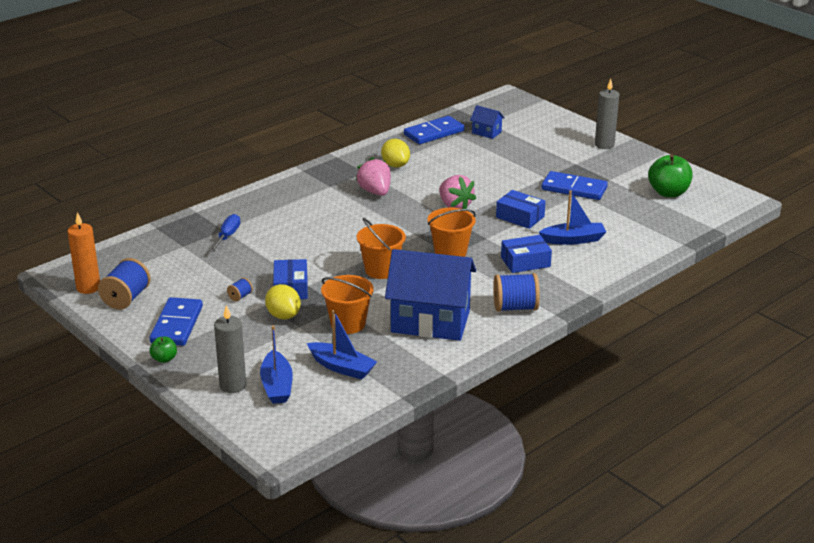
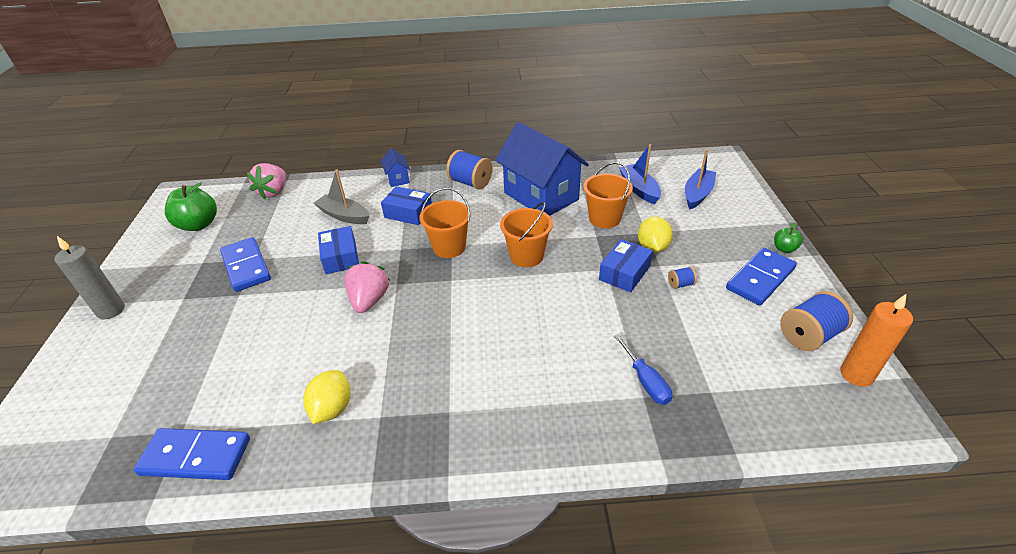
camera: 140 degrees left, 10 degrees up
blue screwdriver [210,214,240,252] -> blue screwdriver turned 75 degrees counterclockwise [614,334,672,405]
grey candle [214,305,246,393] -> none
pink strawberry [356,157,391,196] -> pink strawberry moved to [247,163,286,199]
blue house [470,105,504,139] -> blue house moved to [381,148,410,187]
blue boat [539,190,606,245] -> grey boat [314,170,369,224]

